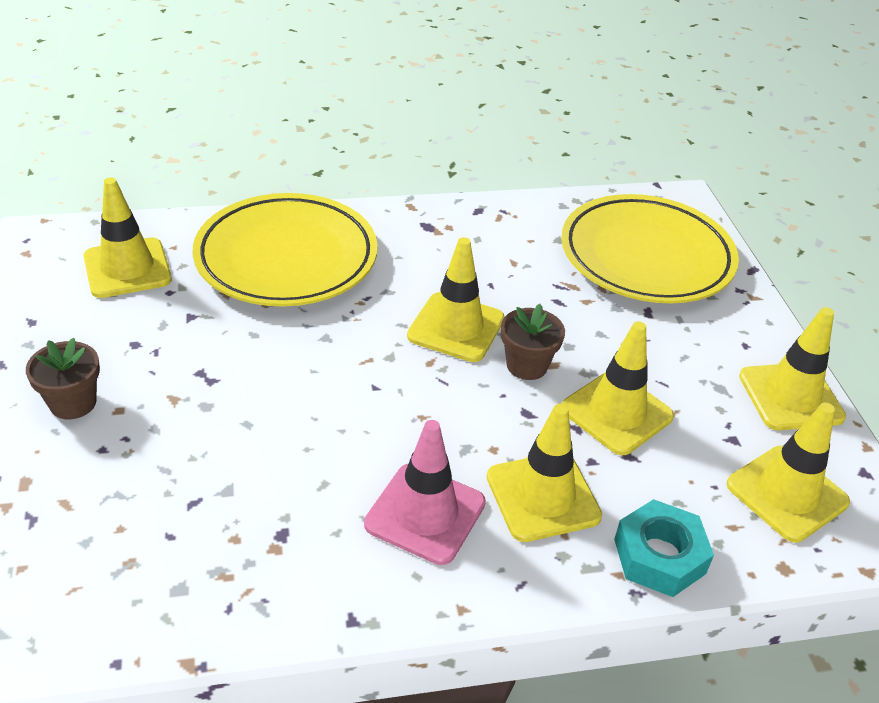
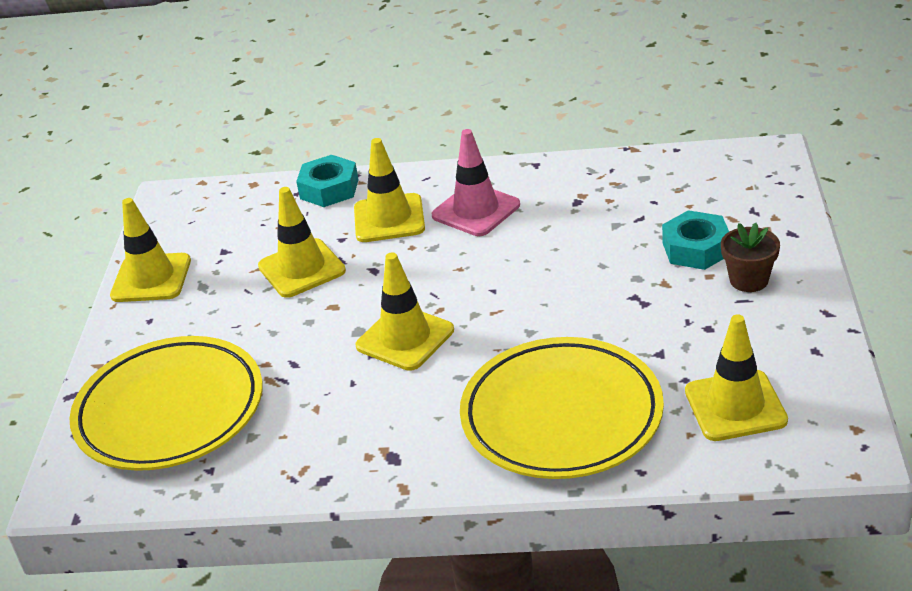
camera: 160 degrees left, 5 degrees down
brown flower pot [501,304,565,380] -> none
yellow traffic cone [726,403,850,542] -> none
none -> turquoise nut [662,210,729,270]

